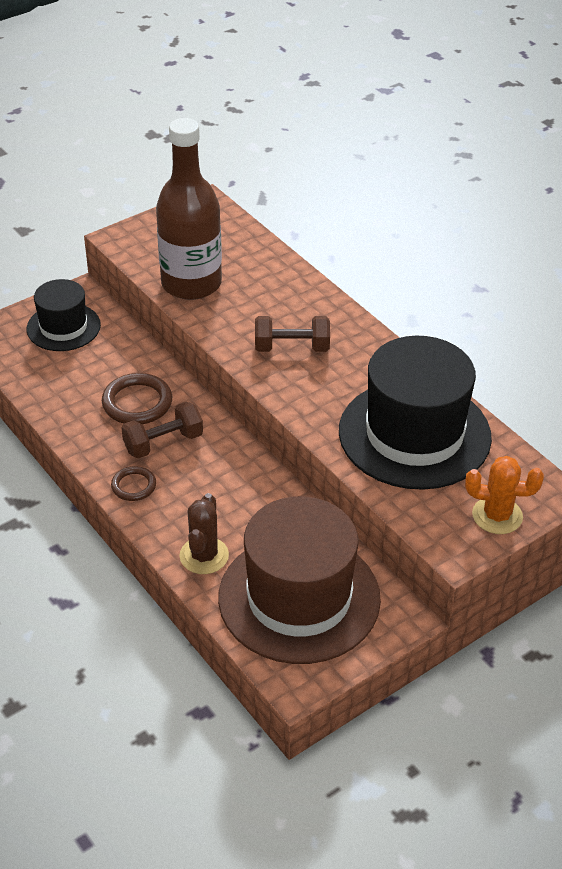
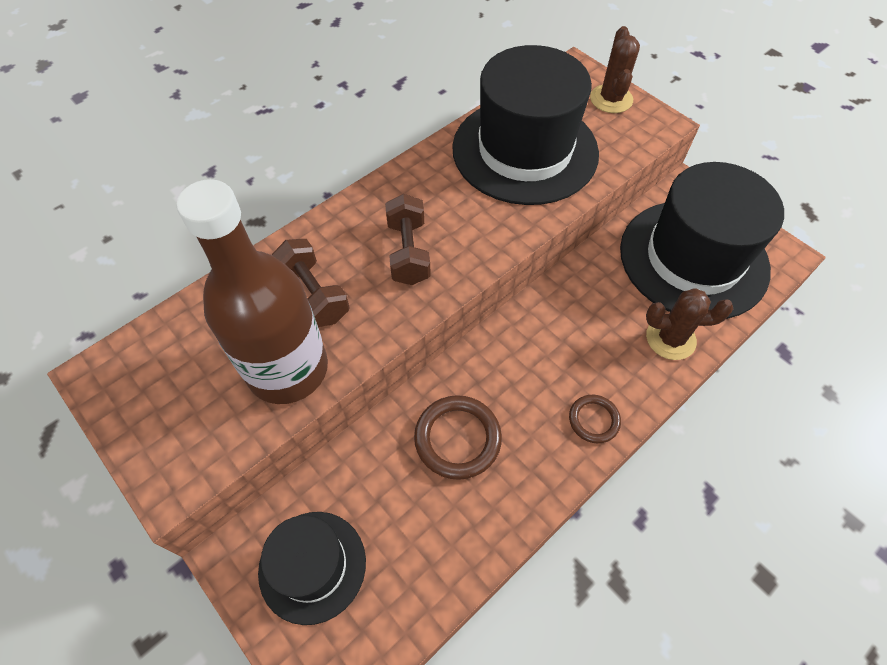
camera: 95 degrees left, 15 degrees up
brown dumbbell [121,402,203,459] -> brown dumbbell moved to [272,239,350,327]
brown hat [218,496,381,664] -> black hat [620,162,784,319]
orange cactus [465,456,544,534] -> brown cactus [590,26,640,113]

